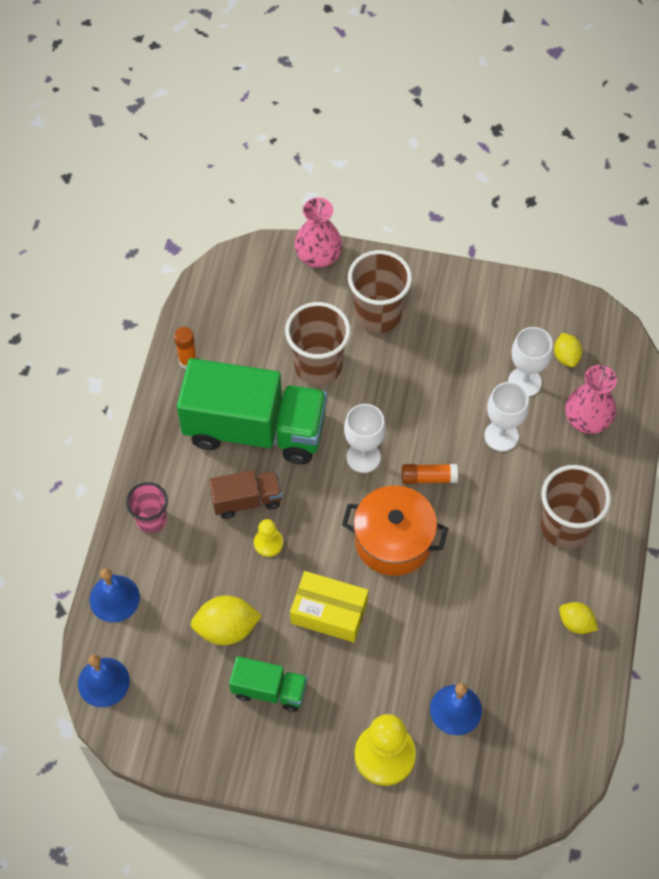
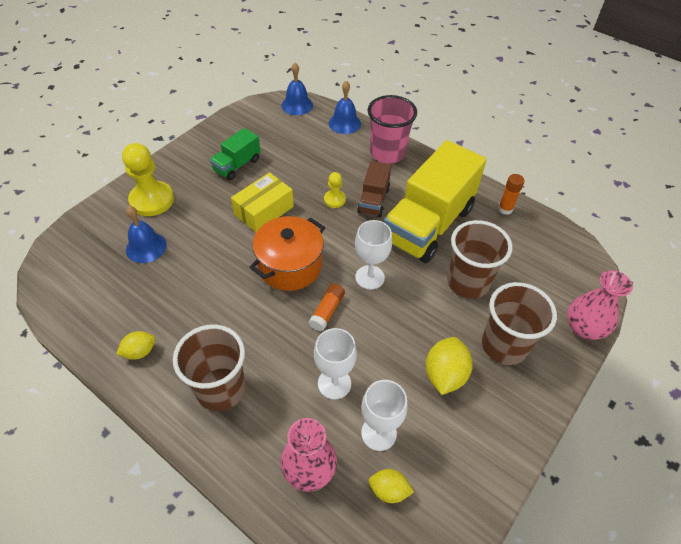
camera: 115 degrees right, 10 degrees down
pink cup [126,482,168,533] -> pink cup [368,95,417,164], size x1.64
green truck [177,358,327,464] -> yellow truck [384,140,487,263]
yellow lemon [191,595,262,645] -> yellow lemon moved to [426,337,473,395]

